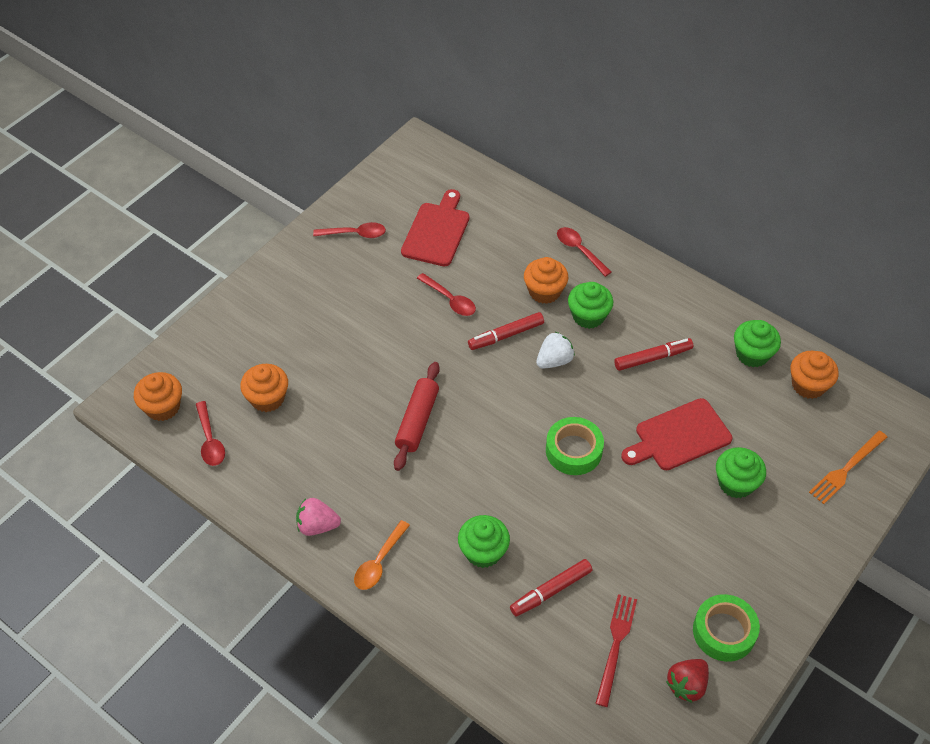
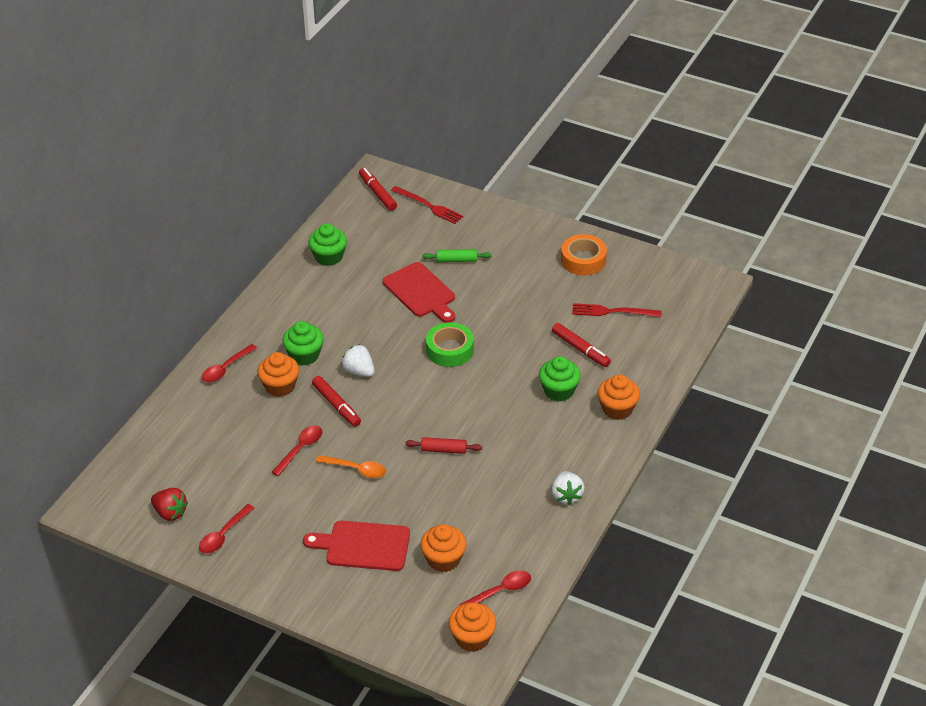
camera: 100 degrees left, 10 degrees down
pink strawberry [296,498,341,536] -> white strawberry [551,471,585,505]
red spoon [313,222,386,238] -> red spoon turned 135 degrees counterclockwise [199,504,255,554]
orange spoon [354,520,410,590] -> orange spoon moved to [316,455,386,478]
red rolling pin [394,362,440,471] -> red rolling pin [405,437,482,454], size x0.65
red cutting board [401,189,469,266] -> red cutting board moved to [303,521,410,571]
red marker [614,338,693,371] -> red marker moved to [359,168,397,211]
red strawberry [666,659,709,703] -> red strawberry moved to [151,488,188,521]
green tape [693,594,760,662] -> orange tape [561,234,607,275]
green cupcake [716,447,766,498] -> green rolling pin [423,249,491,262]
orange cupcake [791,351,839,399] -> orange cupcake moved to [597,375,640,420]
orange fork [809,431,887,504] -> red fork [391,186,463,224]

